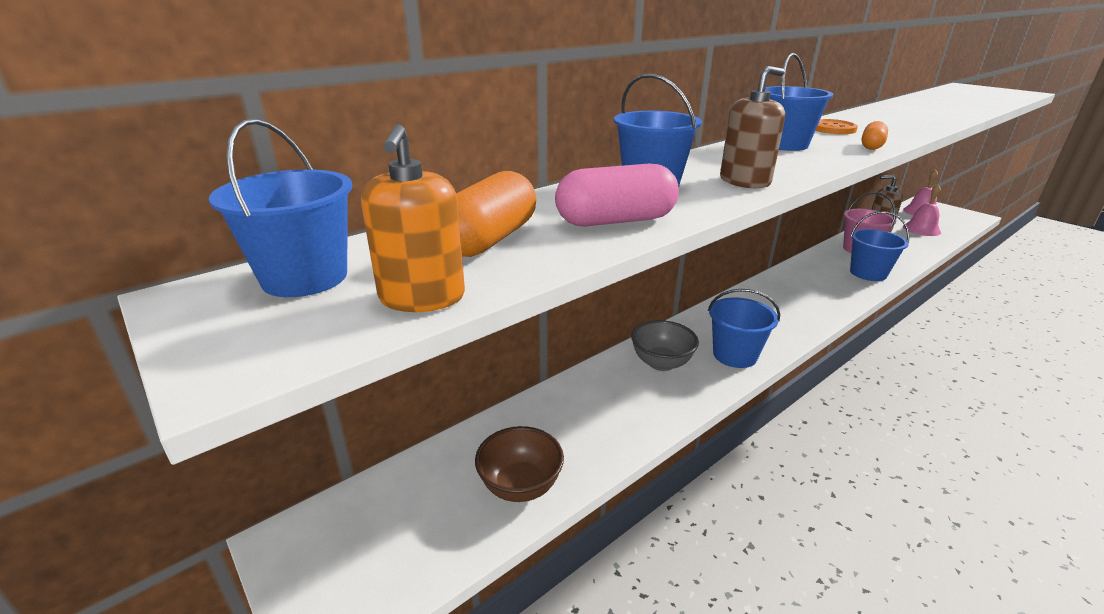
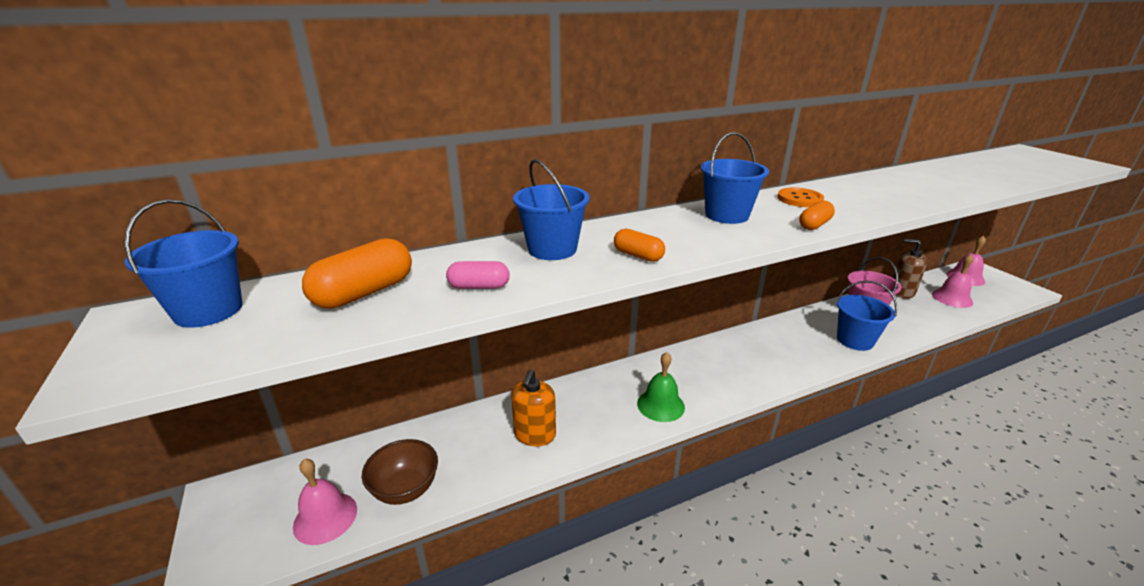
camera: 15 degrees right, 0 degrees up
orange soap dispenser [361,124,465,312] -> orange soap dispenser moved to [511,370,556,446]
pink capsule [555,163,679,226] -> pink capsule [446,261,510,289], size x0.59
grey bowl [631,320,699,371] -> none
blue bucket [708,289,780,368] -> green bell [637,352,685,422]
brown soap dispenser [720,66,785,188] -> orange capsule [614,228,665,262]
none -> pink bell [293,459,357,545]

